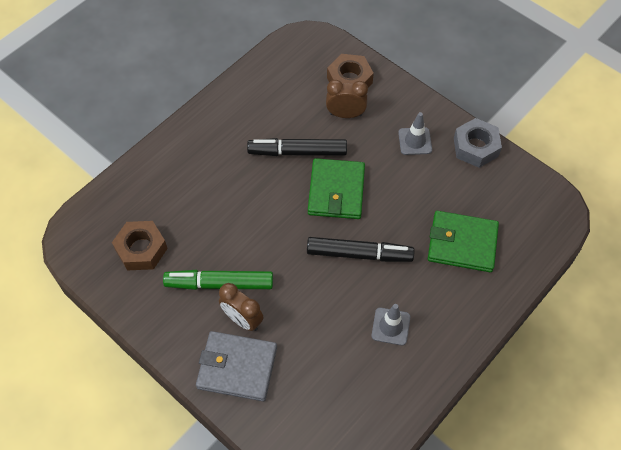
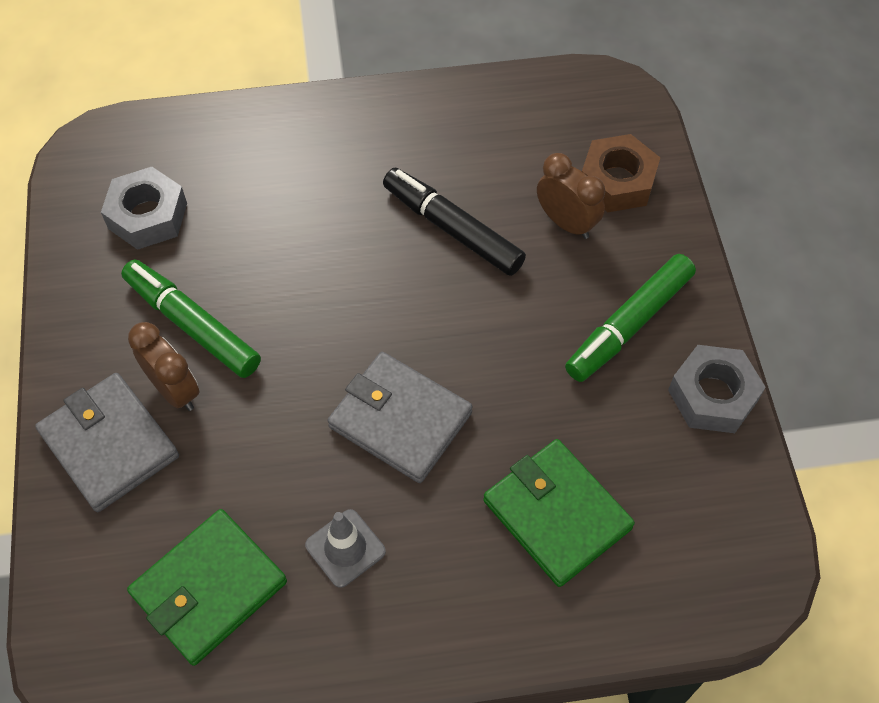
camera: 40 degrees right, 0 degrees up
brown nut [112,221,168,270] -> grey nut [101,167,187,250]
brown clock [219,283,264,331] -> brown clock turned 150 degrees clockwise [128,322,199,411]
black marker [307,237,414,262] -> grey wallet [328,352,473,483]
green wallet [308,158,365,219] -> green wallet moved to [127,509,287,666]
grey traffic cone [398,112,432,155] -> green marker [565,254,696,382]

